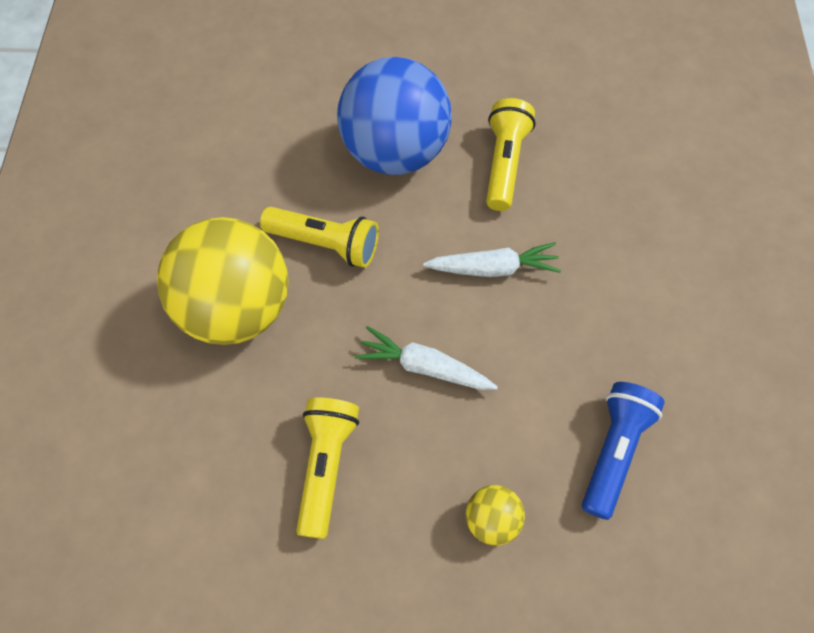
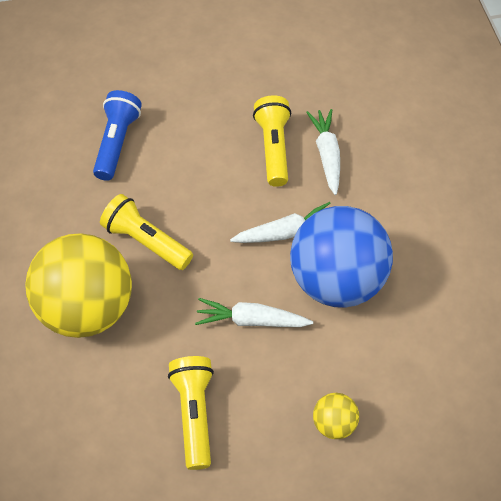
camera: 15 degrees left, 5 degrees down
yellow flashlight [260,207,379,268] -> yellow flashlight turned 150 degrees counterclockwise [100,194,193,270]
blue ball [337,57,452,175] -> blue ball moved to [290,206,393,308]
blue flashlight [582,382,665,520] -> blue flashlight moved to [93,90,142,181]
none -> white carrot [306,109,340,195]

